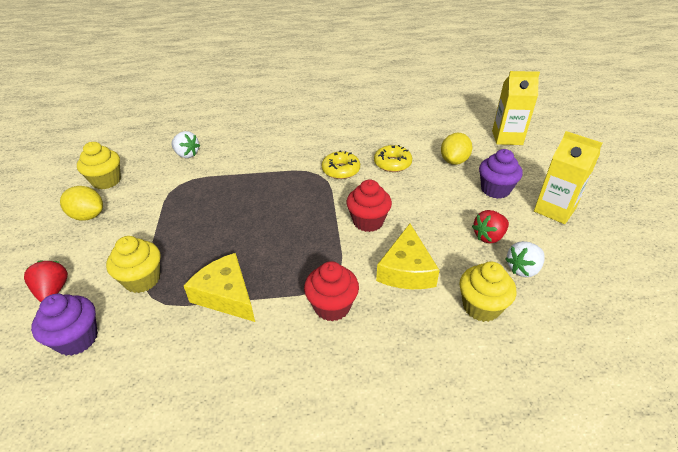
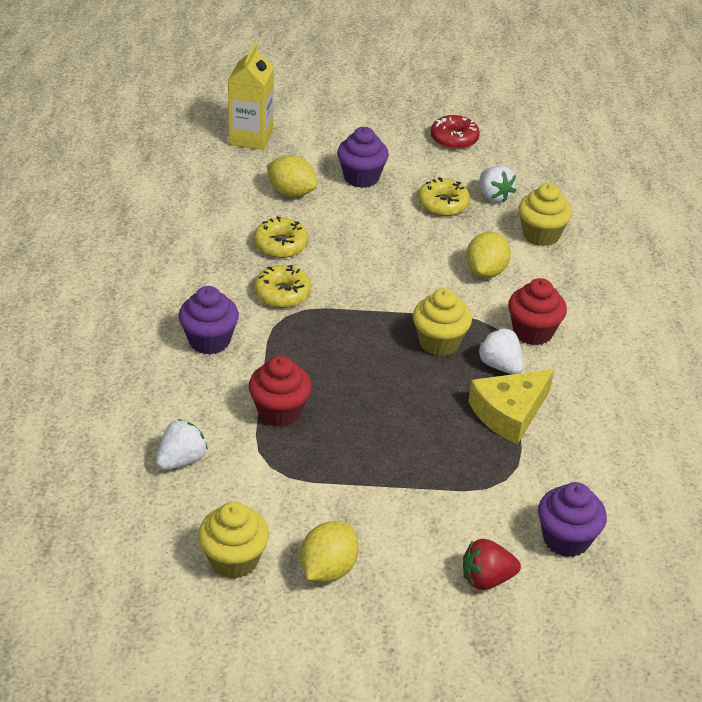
camera: 85 degrees left, 0 degrees up
yellow cupcake [106,236,161,293] -> yellow cupcake moved to [413,288,472,356]
red cupcake [346,180,392,232] -> red cupcake moved to [249,356,312,427]
yellow cheese [376,224,440,289] -> yellow lemon [466,231,511,278]
red strawberry [472,210,509,244] -> yellow donut [418,177,470,216]
yellow carton [534,131,602,224] -> none
none -> purple cupcake [179,286,239,355]
none -> red donut [430,115,480,150]
none -> white strawberry [478,328,524,374]

